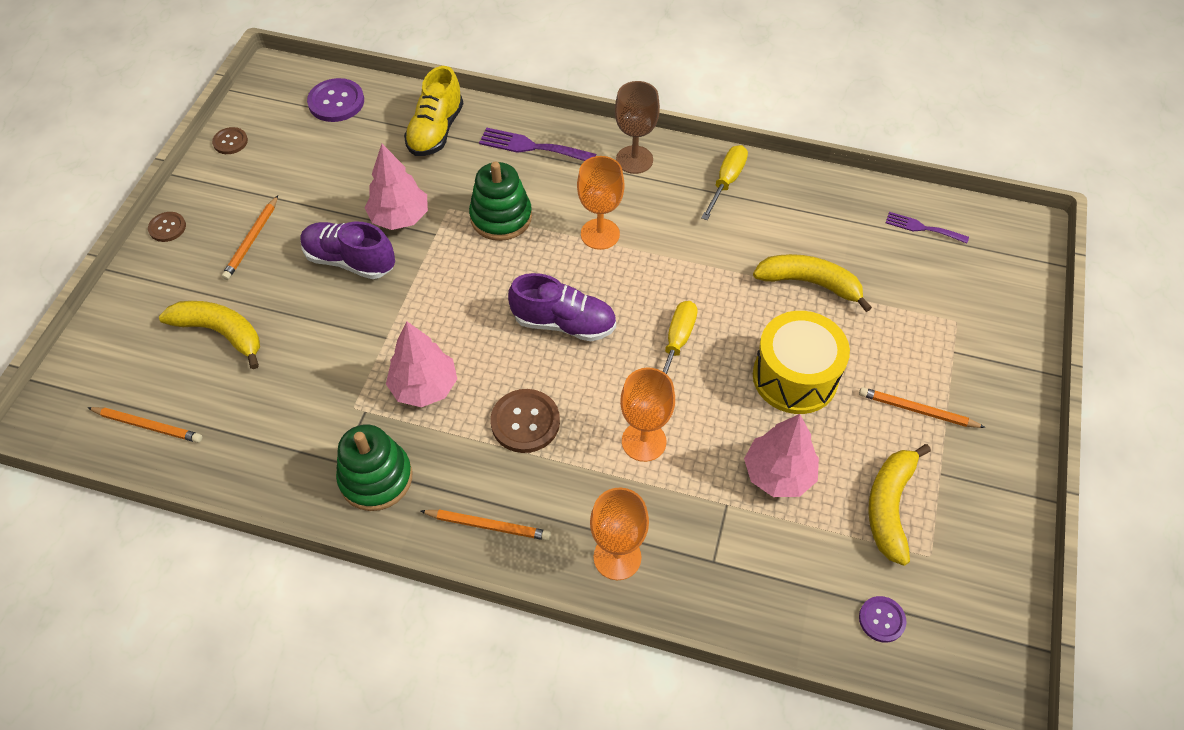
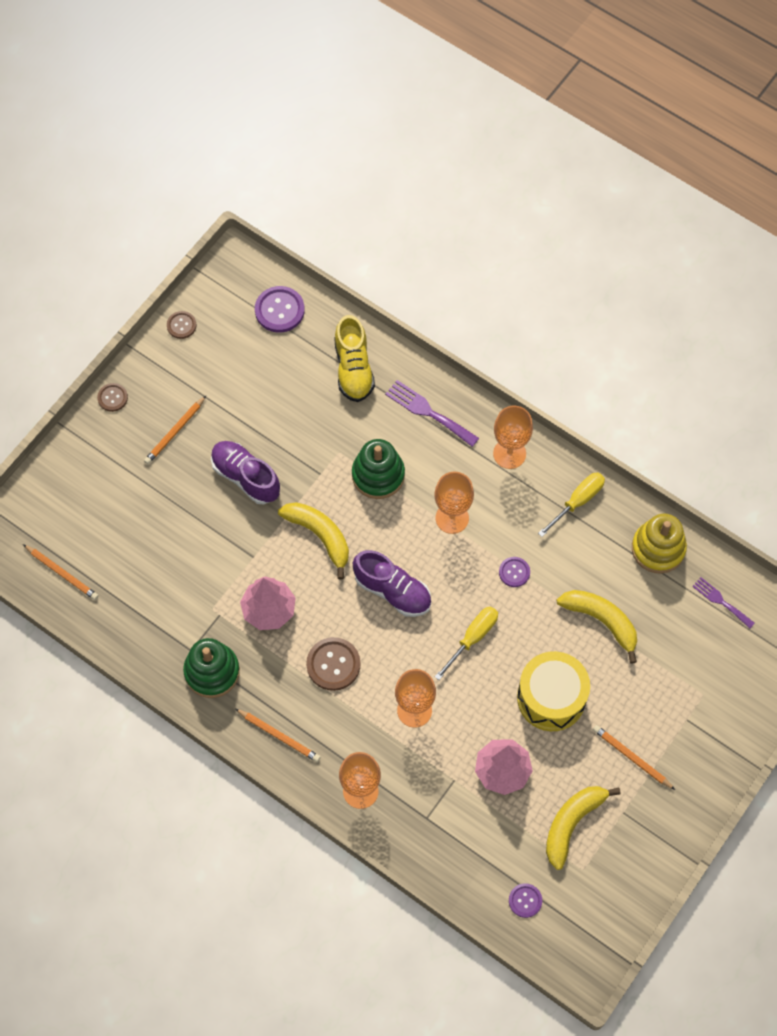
camera: 20 degrees right, 10 degrees up
yellow banana [159,301,260,369] -> yellow banana moved to [278,502,349,579]
pink tree [365,144,428,230] -> none
yellow shoe [404,66,463,156] -> yellow shoe turned 45 degrees counterclockwise [334,315,375,402]
brown goblet [615,81,660,174] -> orange goblet [493,406,533,469]
none -> purple button [499,557,530,587]
none -> yellow stacking toy [632,513,687,574]

